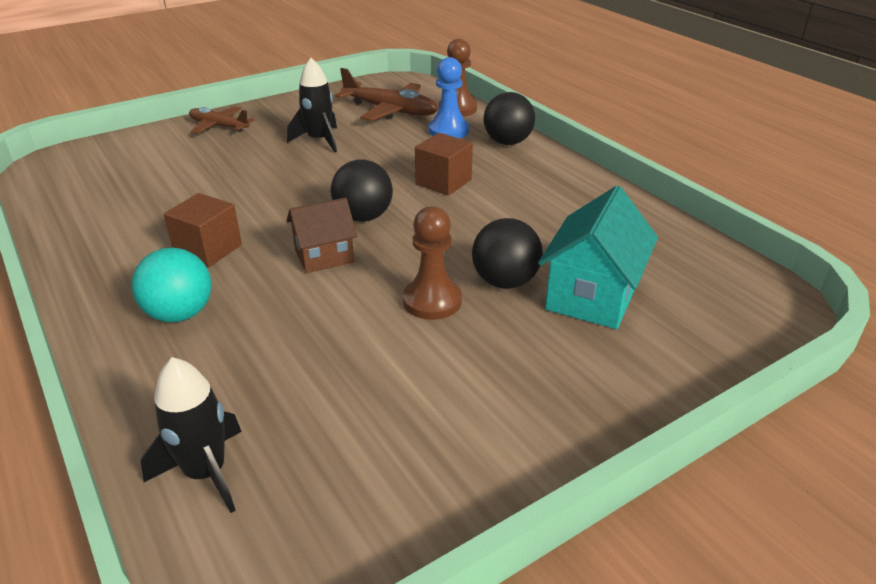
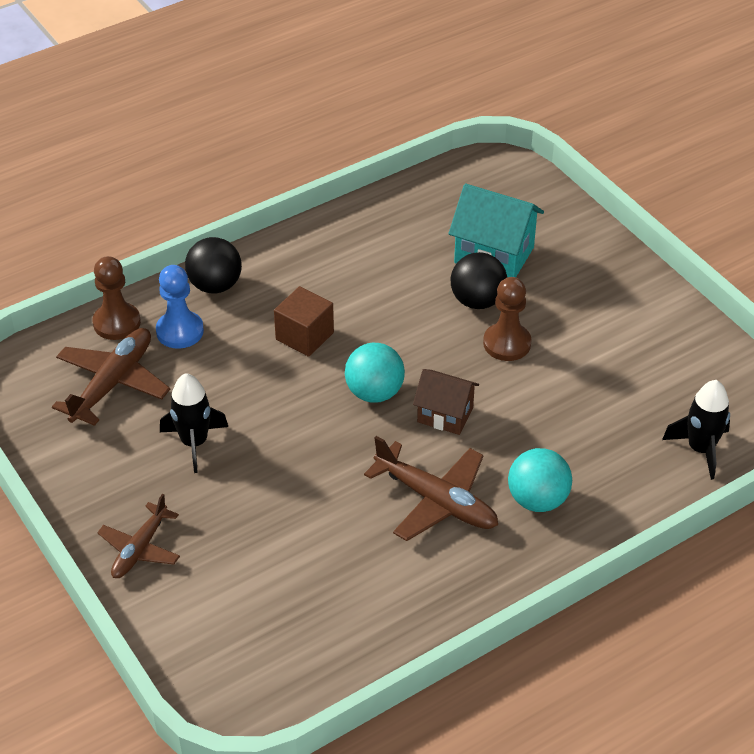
camera: 90 degrees left, 10 degrees up
brown cube [164,193,242,267] -> brown plane [364,436,498,541]
brown house [287,198,357,273] -> brown house turned 45 degrees counterclockwise [413,369,479,435]
black ball [331,159,393,222] -> turquoise ball [345,343,405,403]

